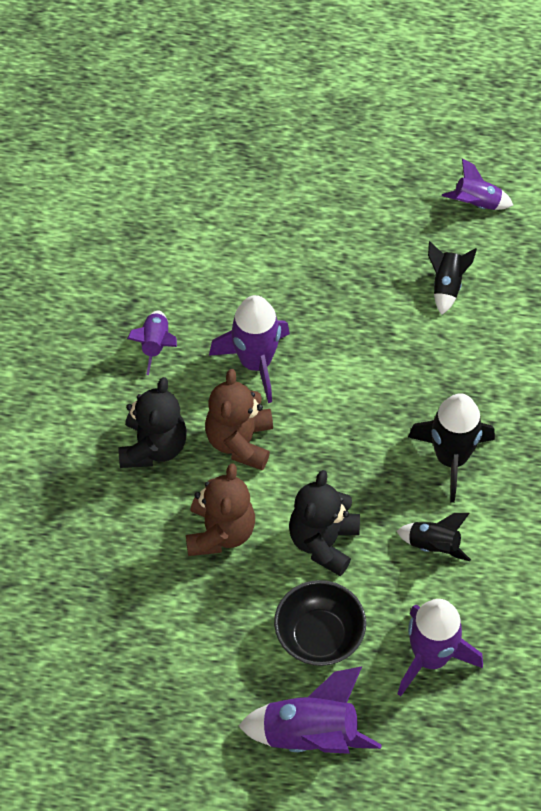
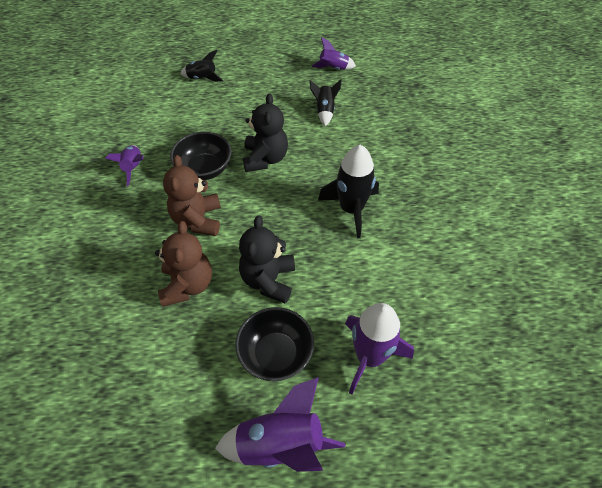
camera: 10 degrees left, 5 degrees down
black teddy bear [119,377,187,468] -> black teddy bear moved to [243,93,288,172]
purple rocket [209,295,290,403] -> black bowl [170,132,232,180]
black rocket [397,513,471,561] -> black rocket moved to [180,50,223,82]

